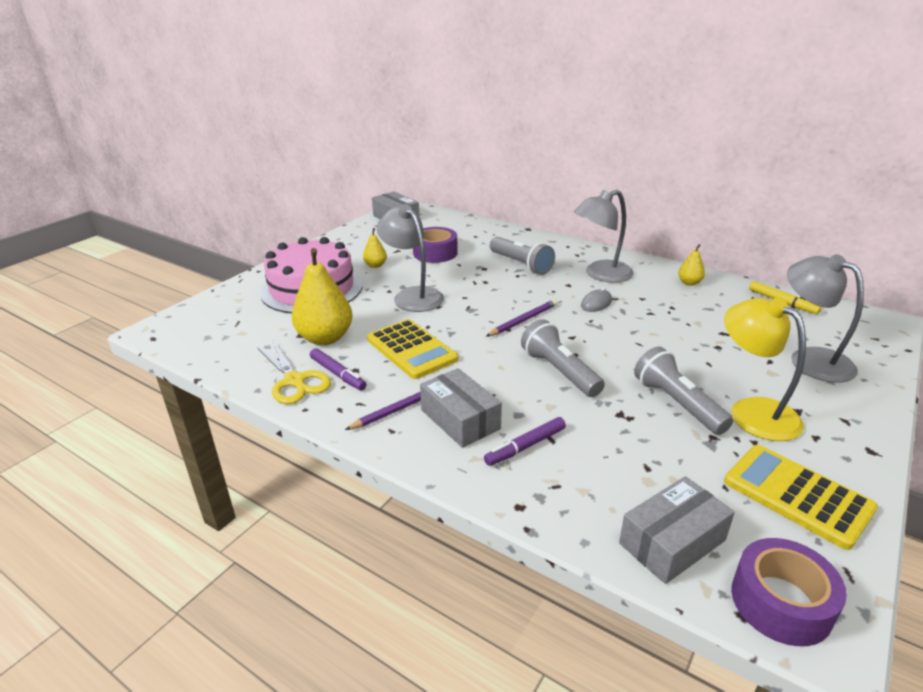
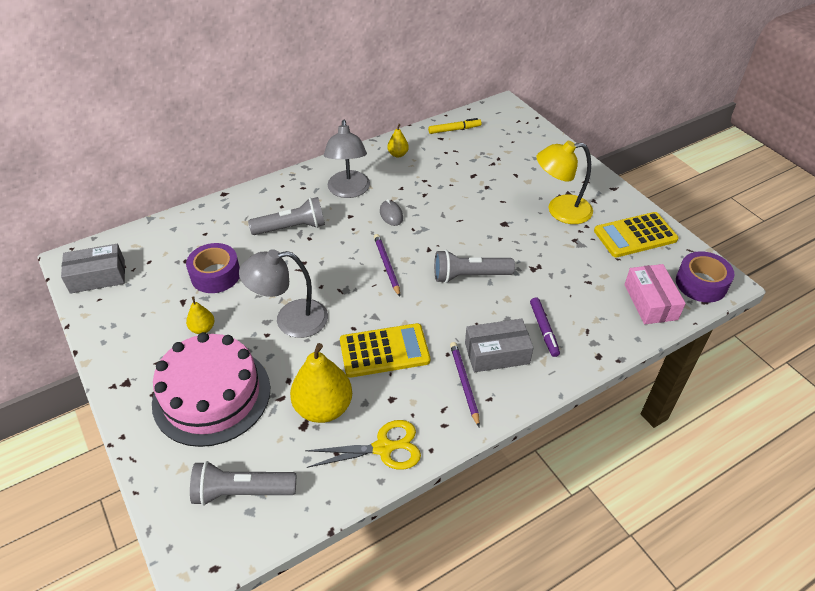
camera: 65 degrees left, 15 degrees up
purple marker [310,348,367,391] -> none
grey box [619,476,735,584] -> pink box [624,264,686,324]
grey flashlight [634,347,733,435] -> grey flashlight moved to [190,461,296,506]
grey lamp [787,254,864,383] -> none

